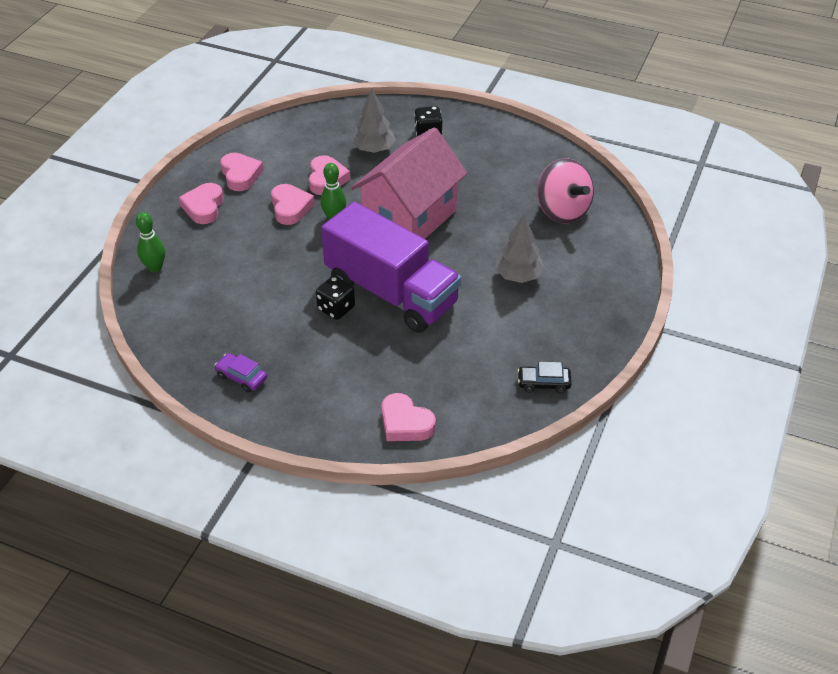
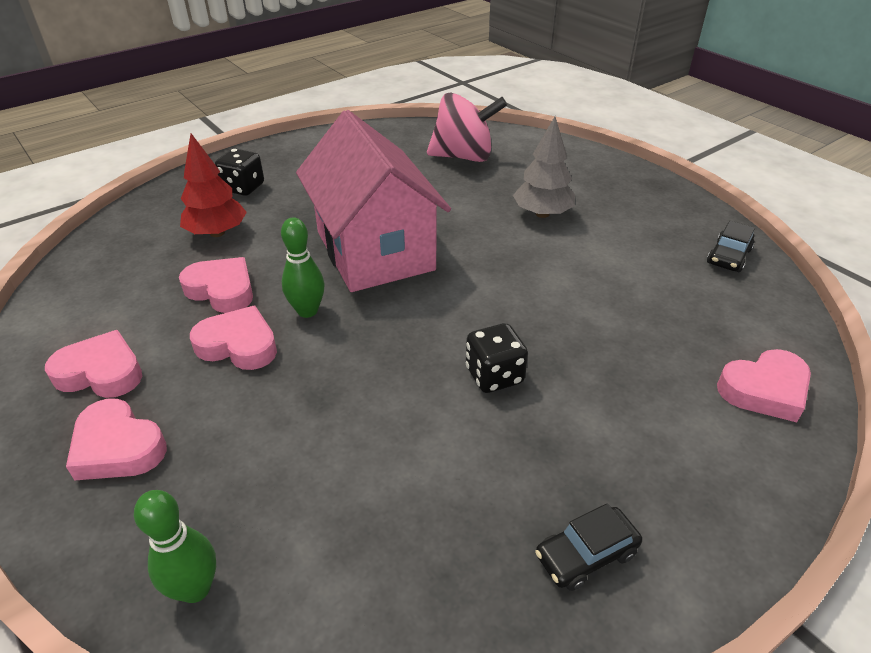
camera: 60 degrees left, 5 degrees down
purple car [214,353,267,392] -> black car [535,503,642,591]
purple truck [321,202,461,333] -> none
grey tree [352,89,396,153] -> red tree [180,133,247,237]

